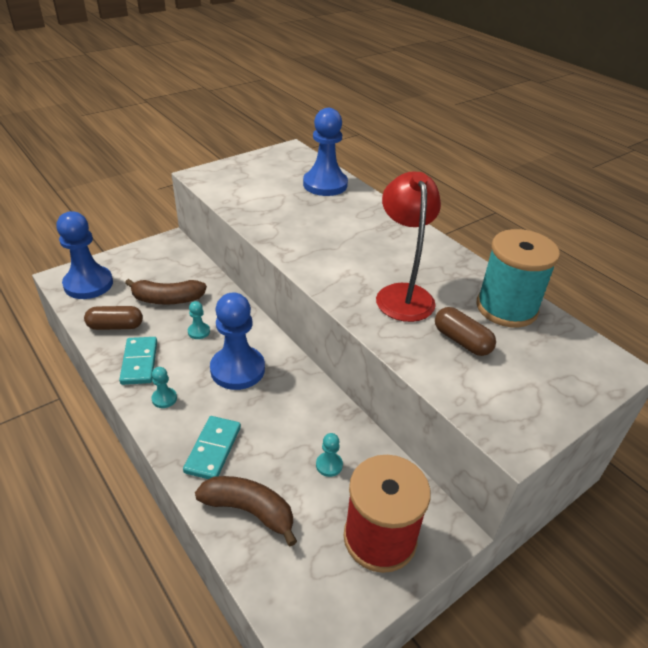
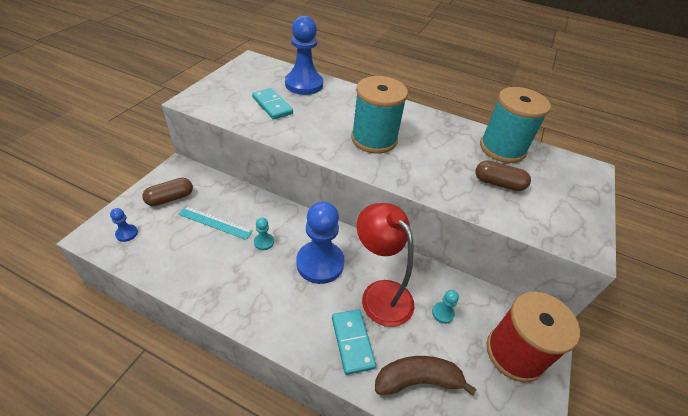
camera: 30 degrees left, 5 degrees up
blue pawn [56,211,113,299] -> blue pawn [110,208,138,242], size x0.43
brown capsule [84,306,143,330] -> brown capsule moved to [142,178,193,206]
turquoise domino [119,337,157,385] -> turquoise domino moved to [252,88,293,120]
brown banana [125,279,207,305] -> turquoise ruler [178,206,253,240]
turquoise pawn [151,367,177,408] -> none
red lamp [376,171,441,322] -> red lamp moved to [357,203,414,327]
none -> turquoise spool [351,76,408,154]

